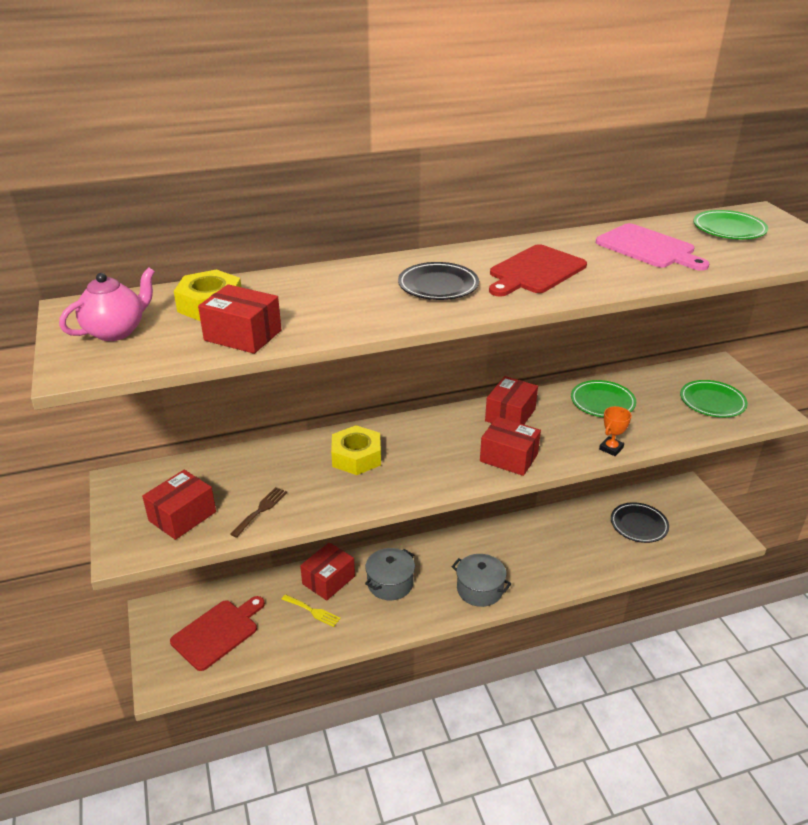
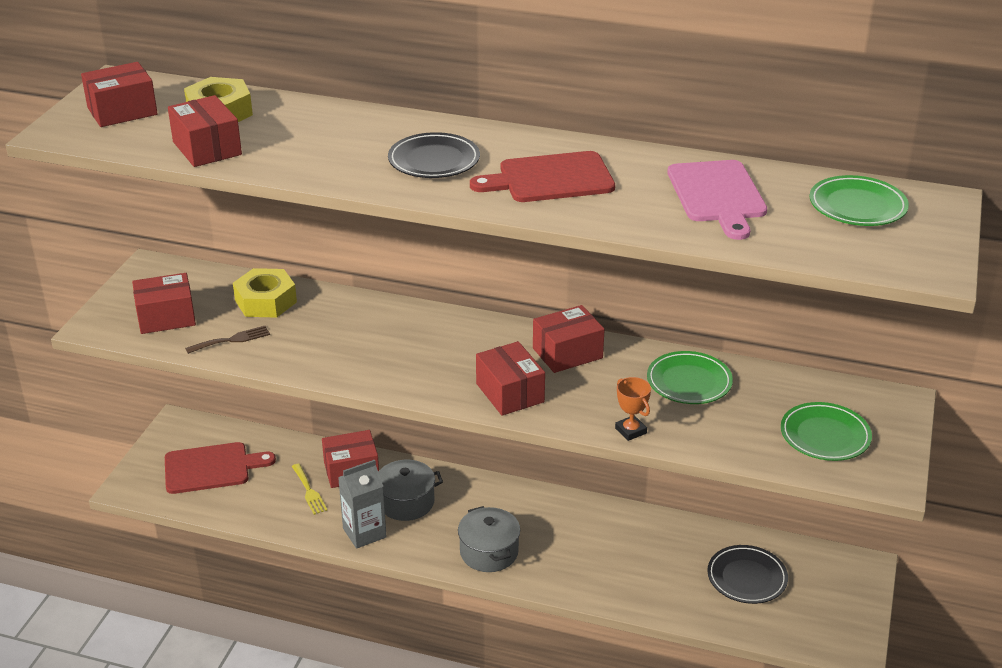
camera: 35 degrees right, 0 degrees up
pink teapot [59,267,155,341] -> red box [81,62,158,127]
yellow nut [331,425,381,475] -> yellow nut moved to [233,268,297,318]
orange trophy [599,406,632,456] -> orange trophy turned 75 degrees clockwise [615,377,651,441]
none -> grey carton [338,460,386,549]

